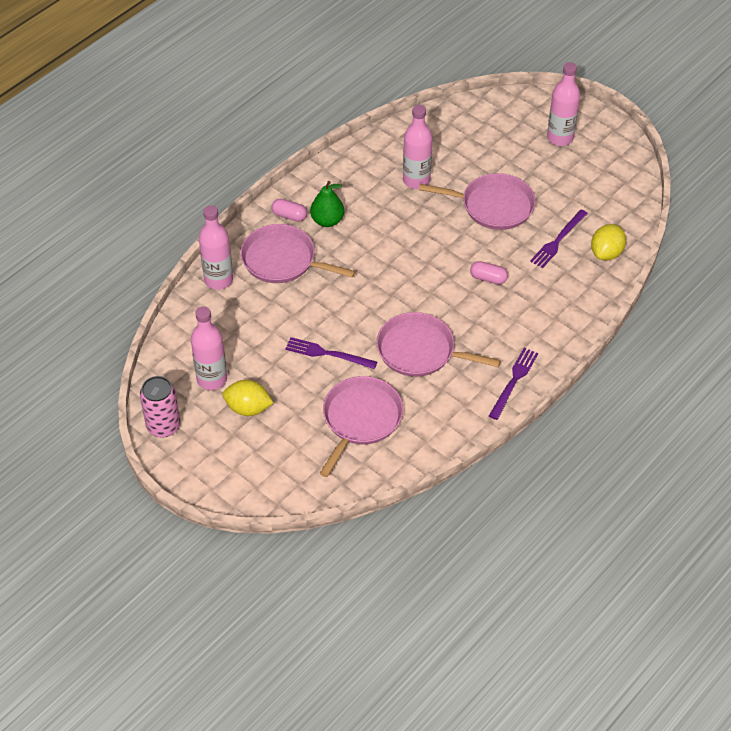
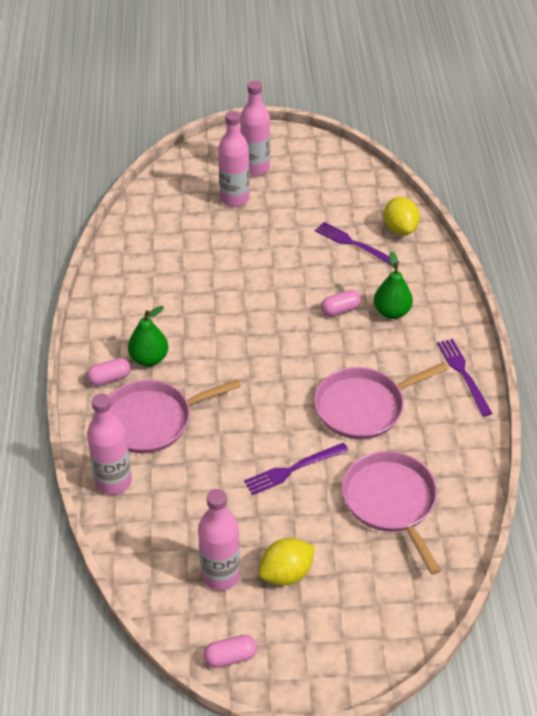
camera: 45 degrees left, 5 degrees down
pink can [140,376,180,438] -> pink capsule [204,635,257,668]
pink bottle [403,105,432,189] -> pink bottle moved to [218,111,250,207]
pink pan [419,173,536,230] -> none
purple fork [530,209,588,268] -> purple fork turned 135 degrees clockwise [315,222,399,266]
none -> green pear [374,251,413,319]

